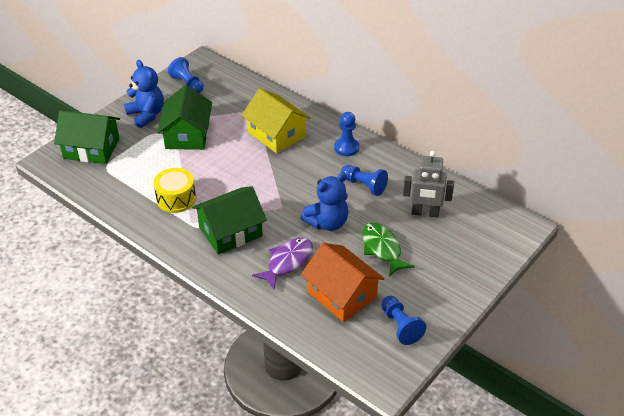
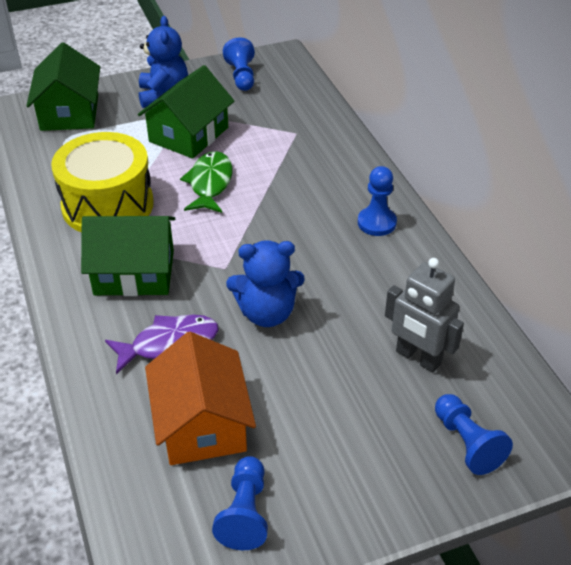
camera: 30 degrees right, 0 degrees up
green house [54,110,120,164] -> green house turned 45 degrees clockwise [26,42,100,131]
yellow drum [154,168,196,213] -> yellow drum [51,132,154,233], size x1.64
yellow house [242,88,311,153] -> none
blue pawn [341,165,388,196] -> blue pawn moved to [435,394,513,475]
green fish [362,223,415,277] -> green fish moved to [180,151,233,213]

